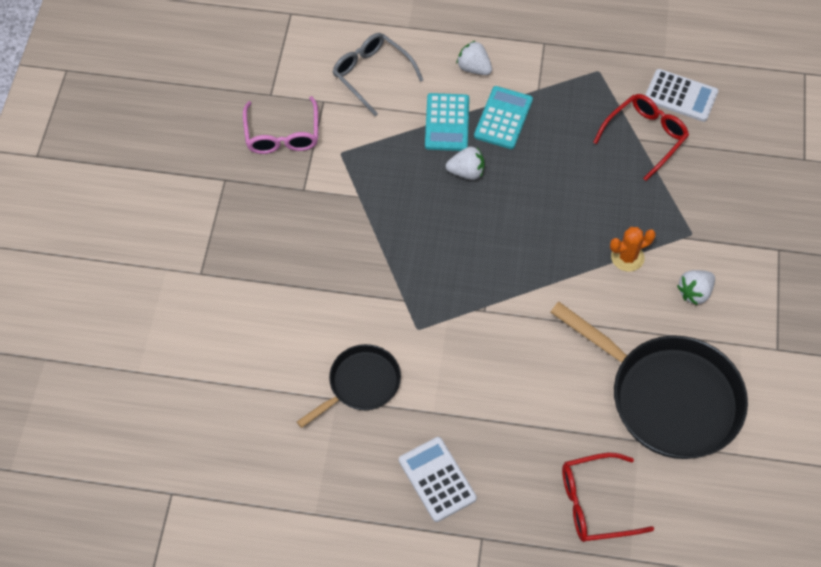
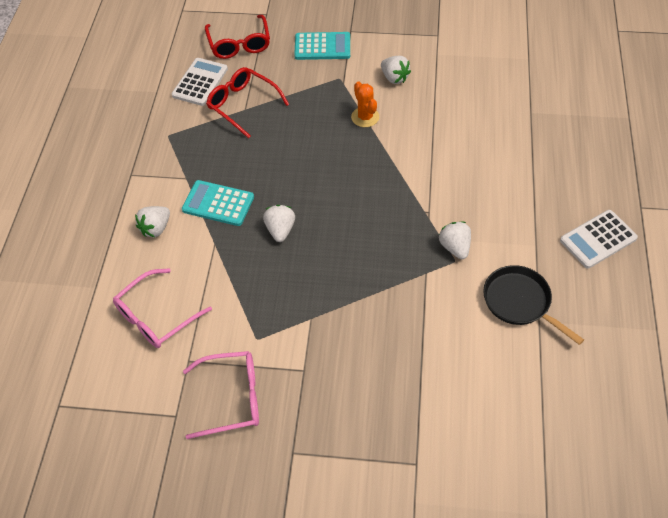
camera: 90 degrees left, 5 degrees down
grey glasses [333,33,423,116] -> pink glasses [113,269,212,348]
turquoise calculator [425,93,469,151] -> turquoise calculator moved to [294,32,350,60]
black pan [550,302,748,459] -> none
red glasses [562,453,654,542] -> red glasses moved to [205,15,270,59]
none -> white strawberry [439,222,471,259]

